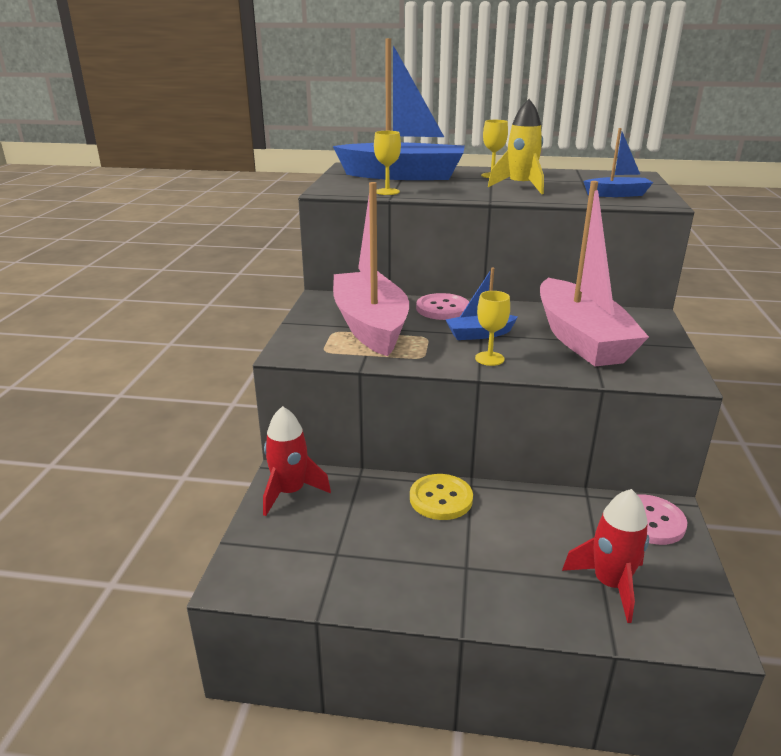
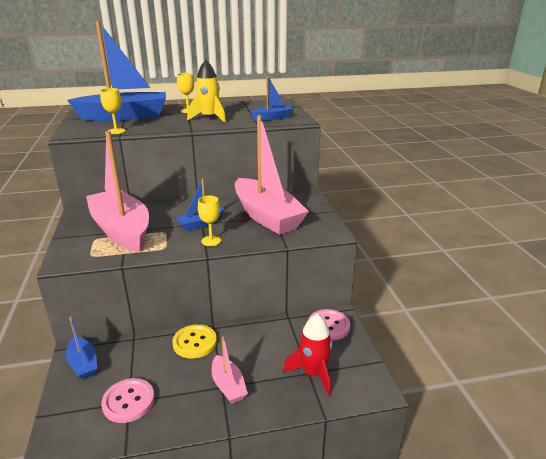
camera: 20 degrees left, 0 degrees up
red rocket [263,406,331,516] -> blue boat [66,317,97,380]
pink button [416,293,469,320] -> pink button moved to [101,378,155,423]
none -> pink boat [212,336,248,404]

